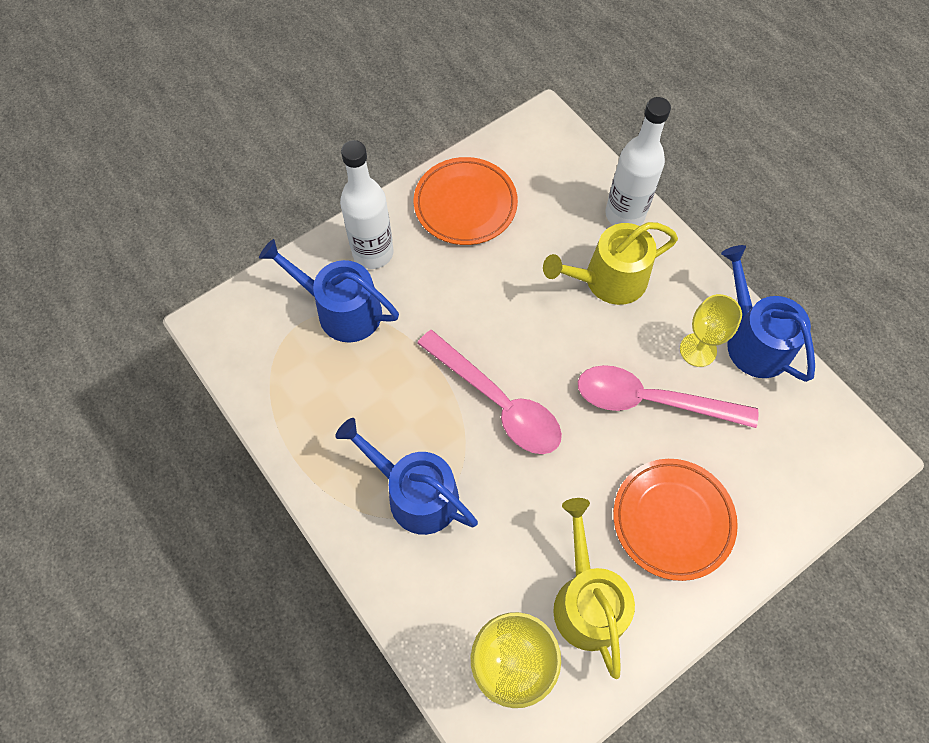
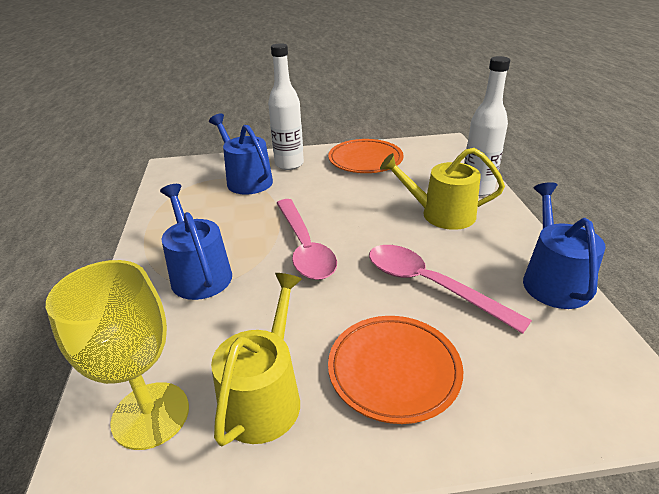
camera: 30 degrees right, 30 degrees down
yellow goblet [680,294,742,367] -> none

